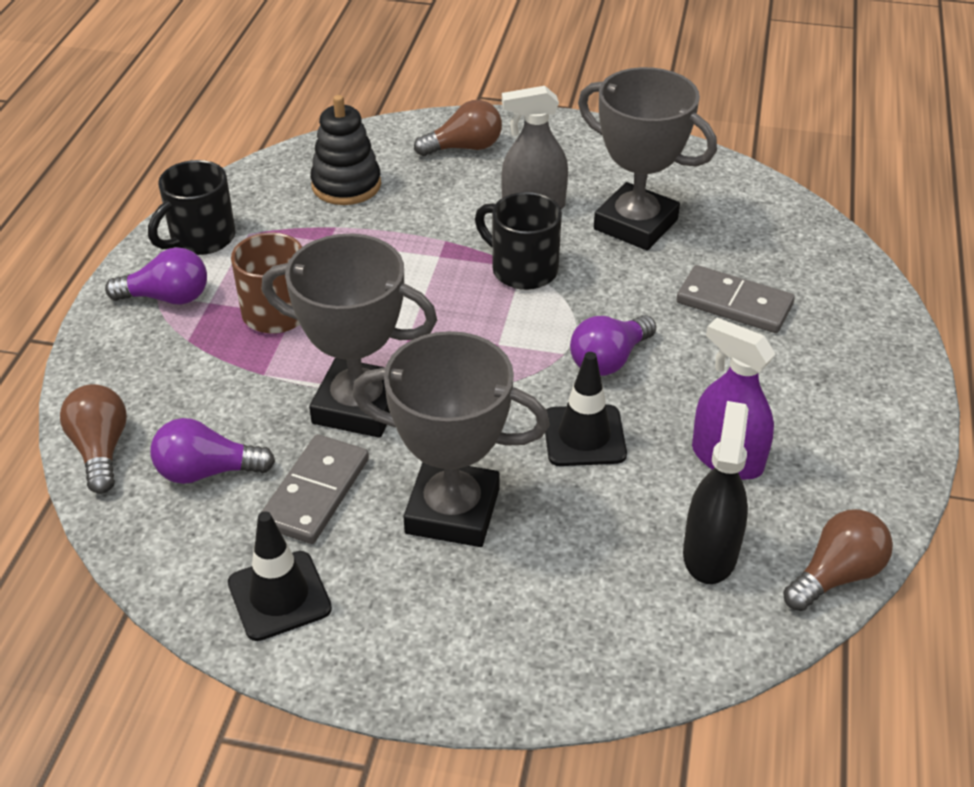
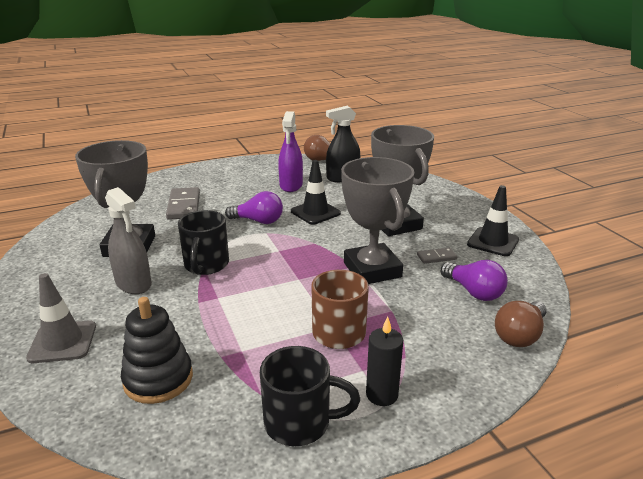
camera: 125 degrees left, 15 degrees down
purple light bulb [105,247,207,305] -> black candle [366,317,403,406]
grey domino [262,434,369,544] -> grey domino [417,248,457,264], size x0.53
brown light bulb [414,100,502,156] -> grey traffic cone [26,273,96,363]

